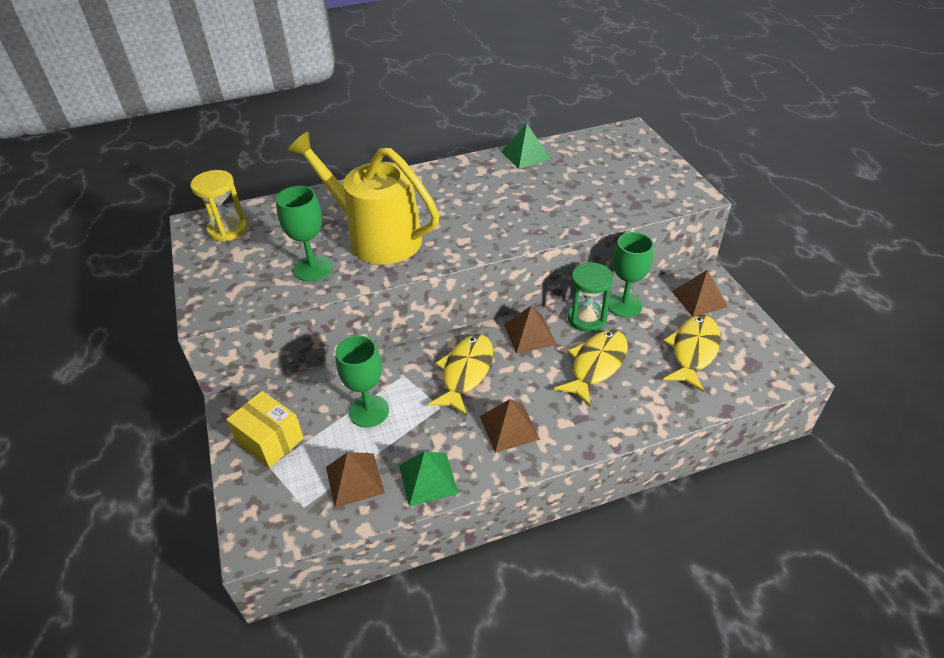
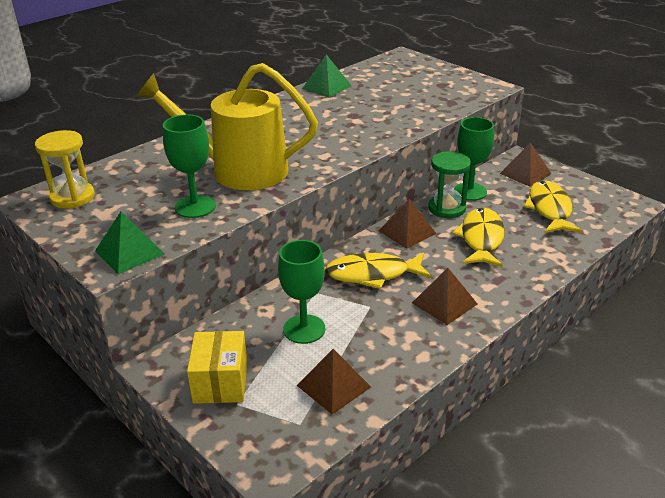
camera: 25 degrees left, 10 degrees down
yellow box [226,391,304,468] -> yellow box turned 75 degrees clockwise [187,331,247,404]
green pyramid [399,451,459,507] -> green pyramid moved to [95,212,164,274]
yellow fish [428,334,493,416] -> yellow fish turned 90 degrees counterclockwise [325,253,431,289]

